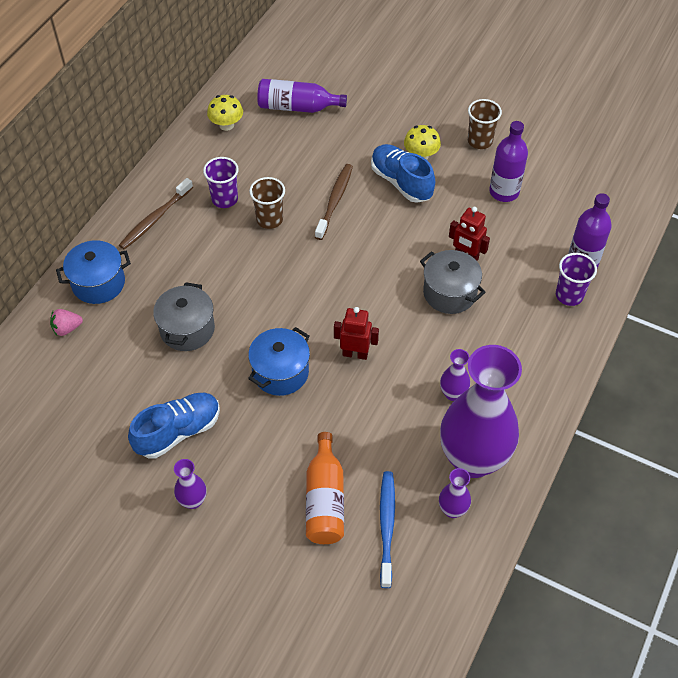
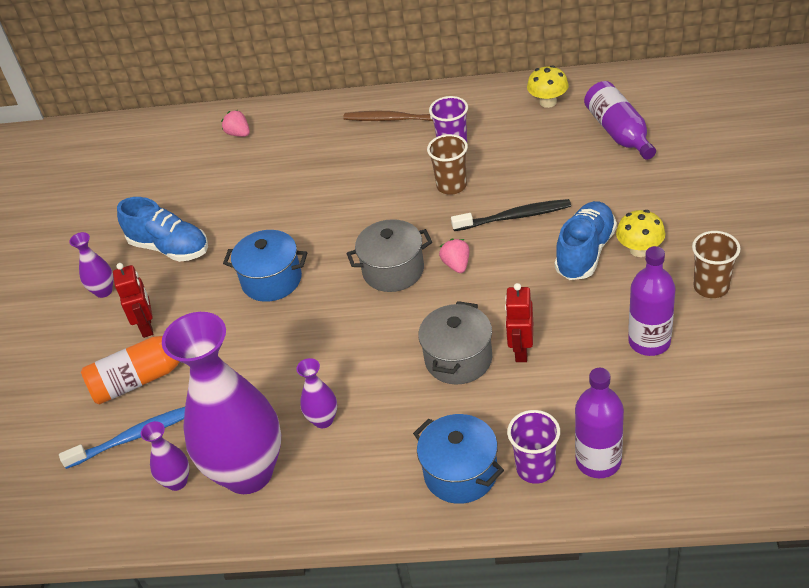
camera: 70 degrees right, 10 degrees down
blue pot [56,240,131,304] -> blue pot moved to [413,414,504,504]
grey pot [153,282,215,351] -> grey pot moved to [346,219,432,292]
brown toothbrush [315,164,353,240] -> black toothbrush [451,199,571,231]
red robot [334,307,379,360] -> red robot moved to [113,263,153,338]
none -> pink strawberry [439,239,469,273]

